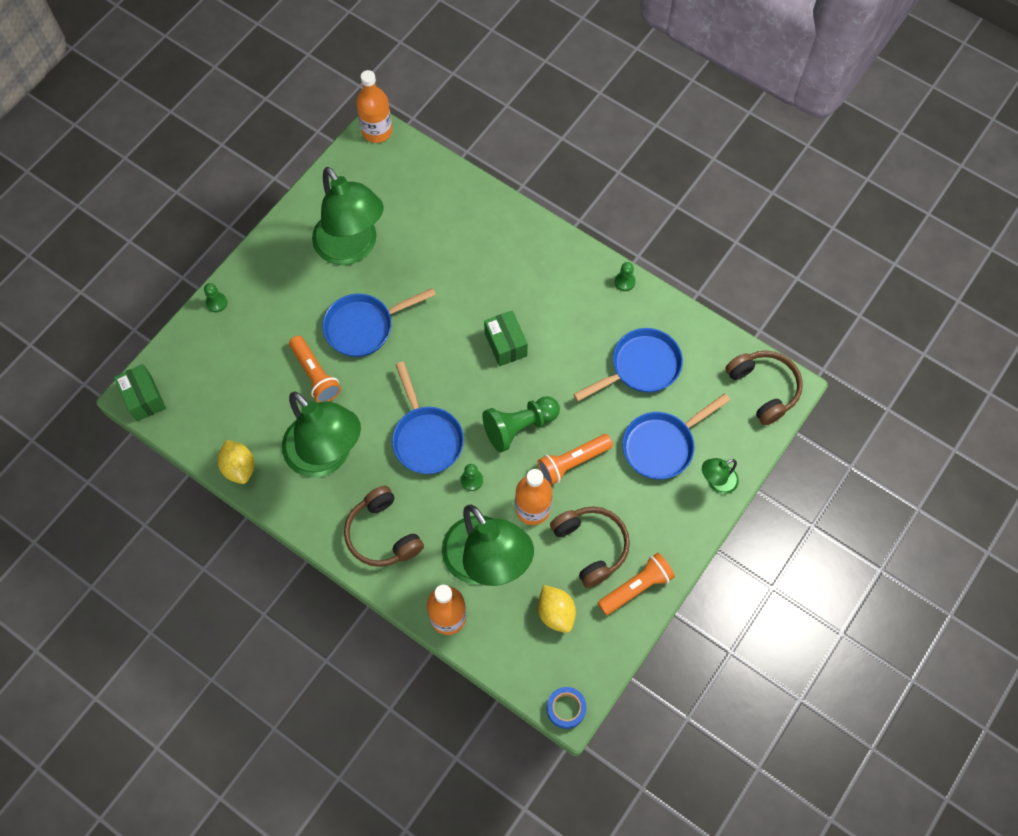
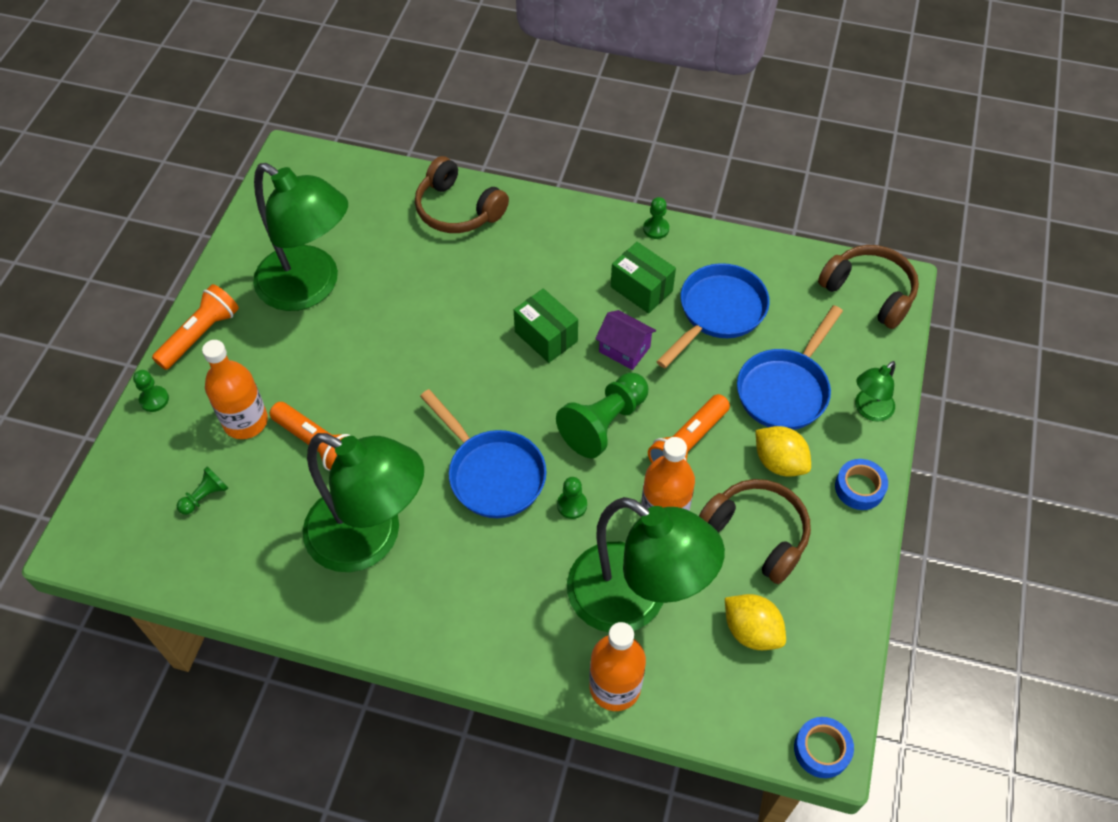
camera: 20 degrees left, 10 degrees down
green box [114,364,166,422] -> green box moved to [611,242,676,313]
yellow lemon [218,440,254,484] -> yellow lemon moved to [756,426,811,477]
blue pan [322,288,436,357] -> none
brown headphones [344,486,424,567] -> brown headphones moved to [415,156,509,233]
orange bottle [356,70,392,143] -> orange bottle moved to [202,340,268,439]
orange flashlight [598,553,675,615] -> orange flashlight moved to [152,284,239,370]
none -> green pawn [177,466,228,515]
none -> purple house [595,310,656,370]
none -> blue tape [835,459,888,510]

